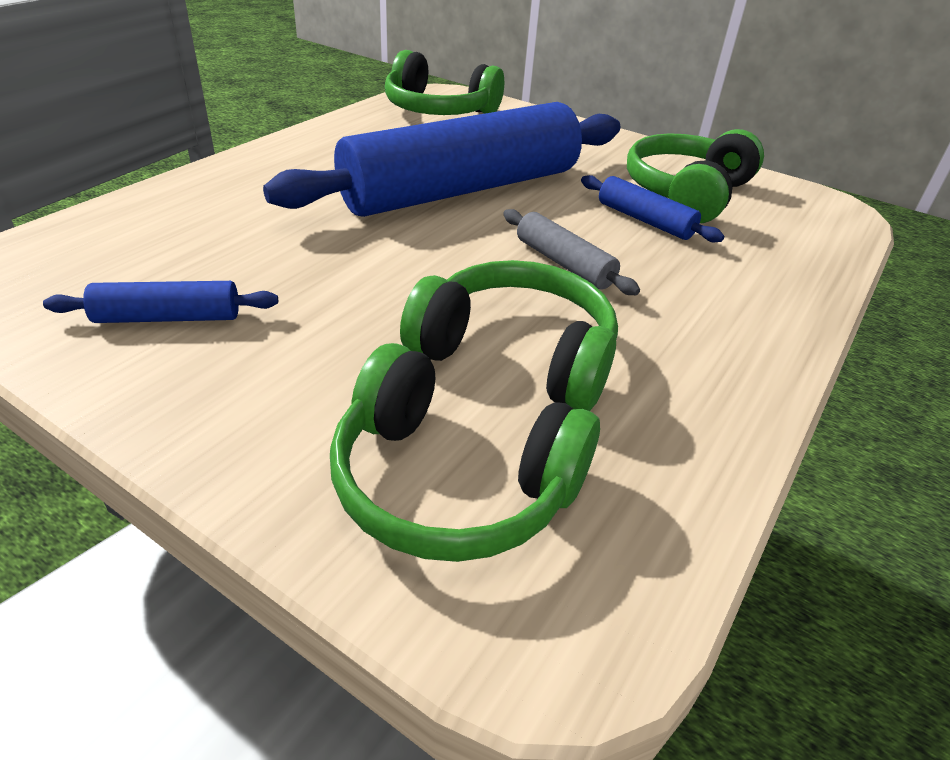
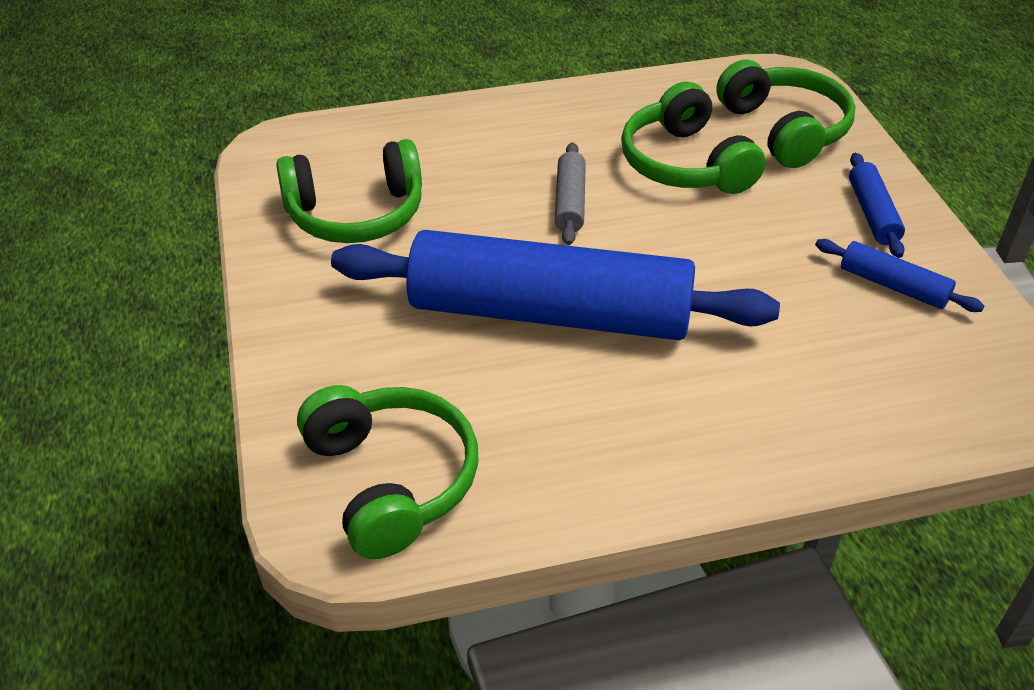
camera: 135 degrees left, 5 degrees up
blue rolling pin [581,175,724,242] -> blue rolling pin moved to [849,153,905,258]

